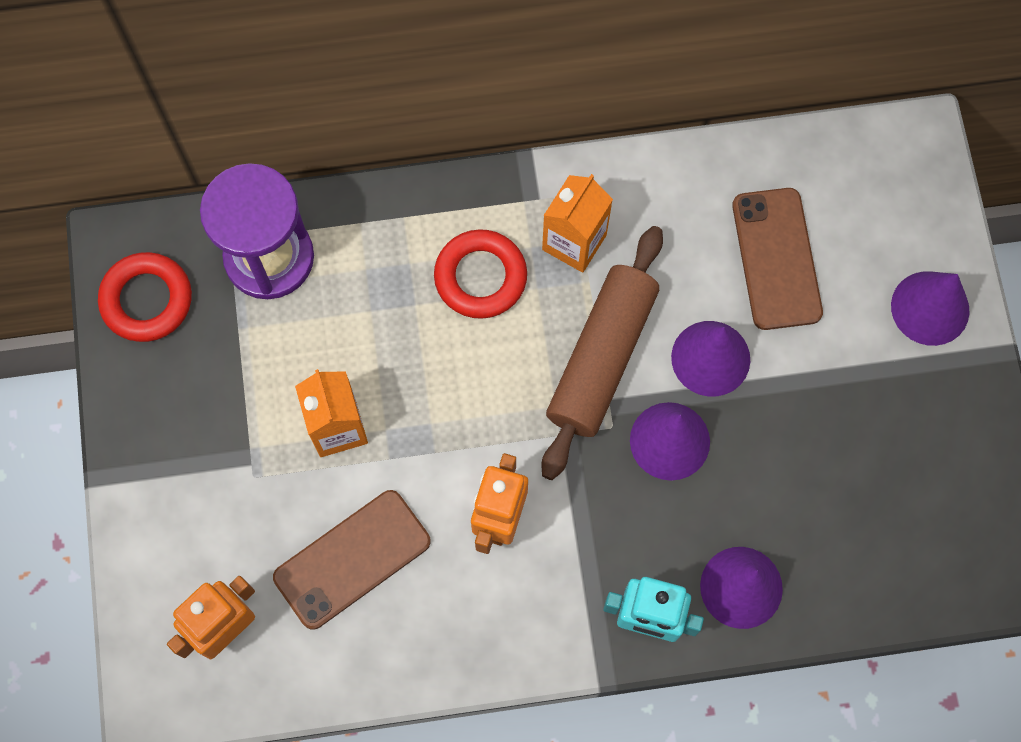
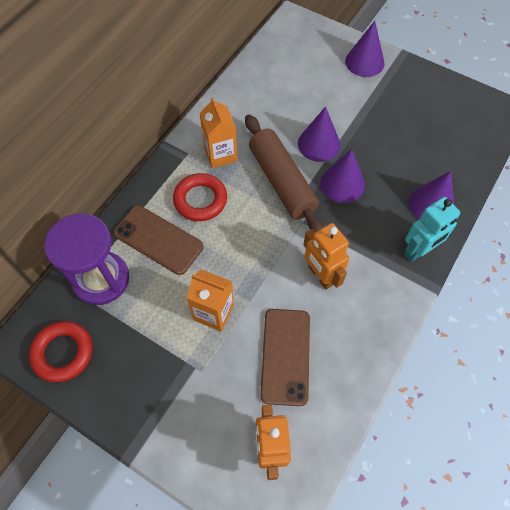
camera: 50 degrees left, 10 degrees down
brown phone [732,188,823,330] -> brown phone moved to [114,205,203,275]

